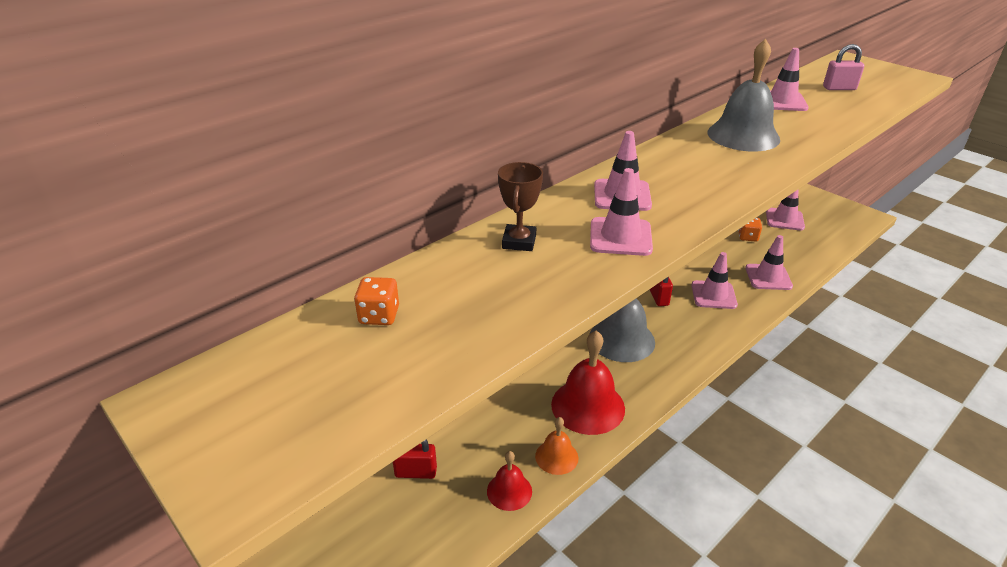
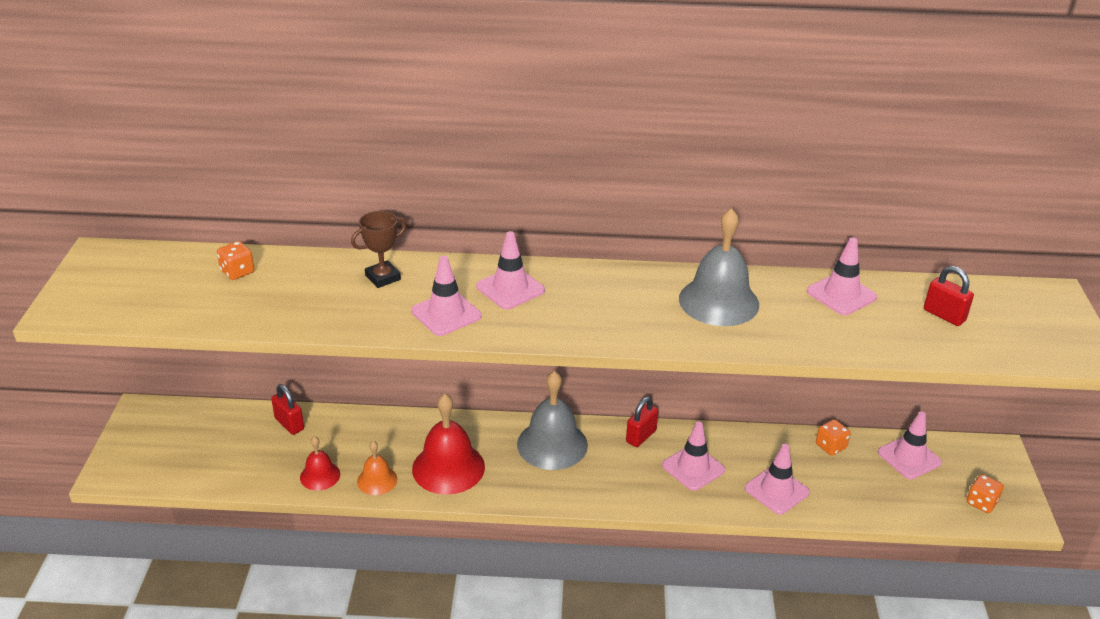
camera: 45 degrees right, 0 degrees up
pink padlock [823,44,864,90] -> red padlock [924,266,974,326]
none -> orange dice [967,474,1004,513]

